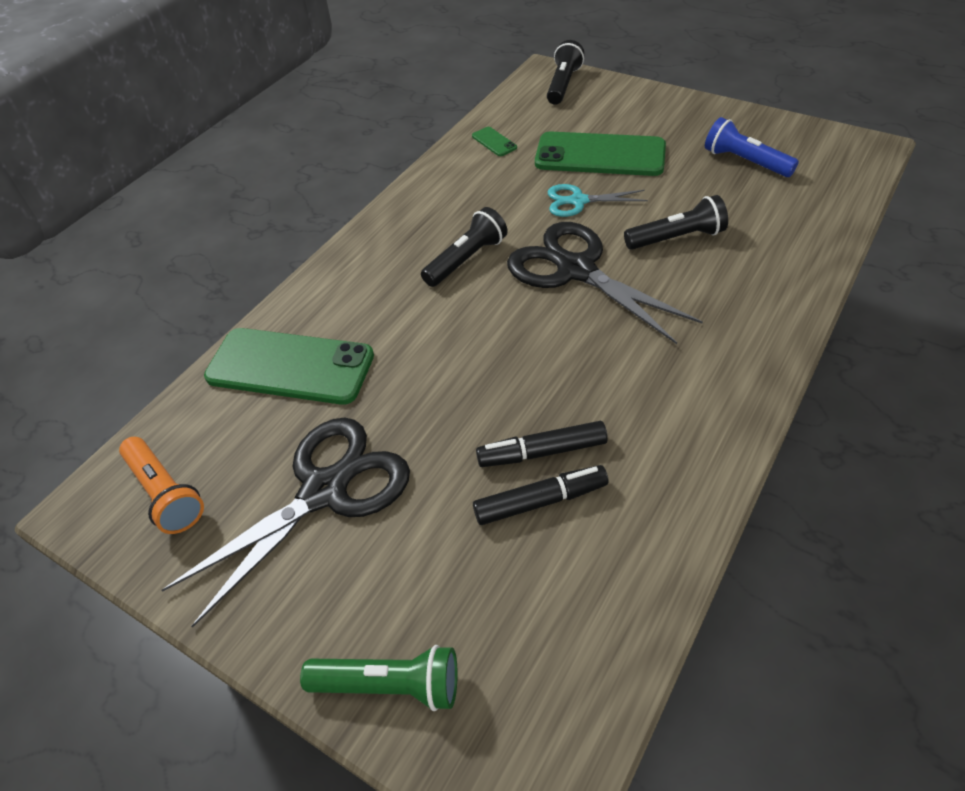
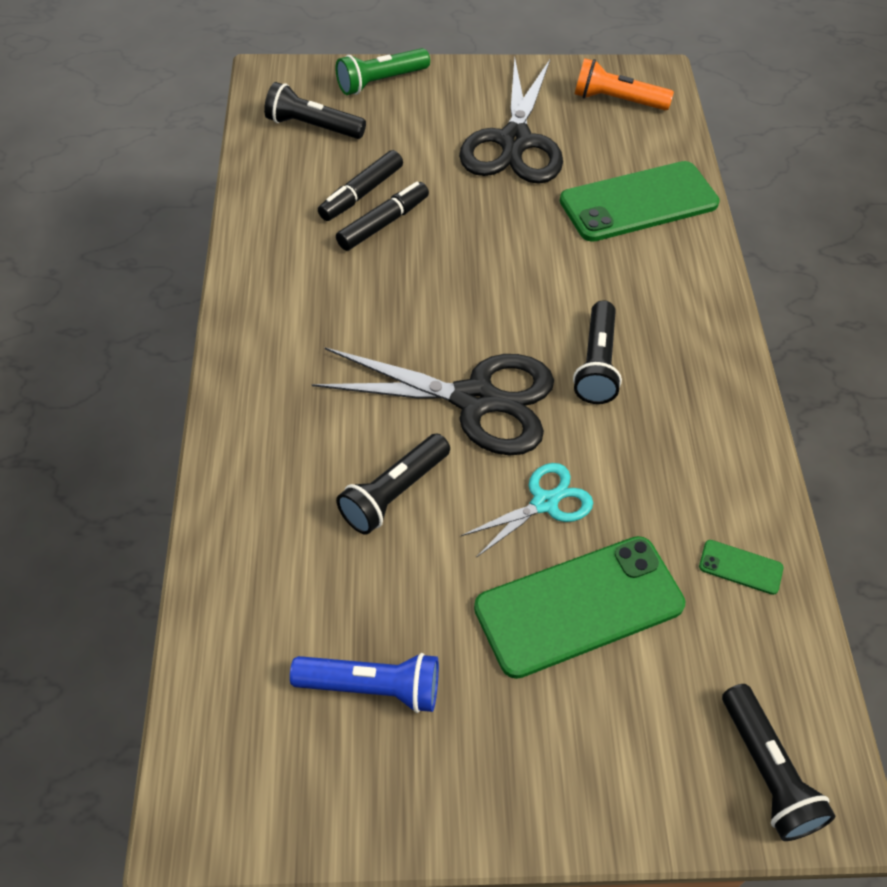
camera: 140 degrees right, 5 degrees up
none -> black flashlight [264,82,366,139]

